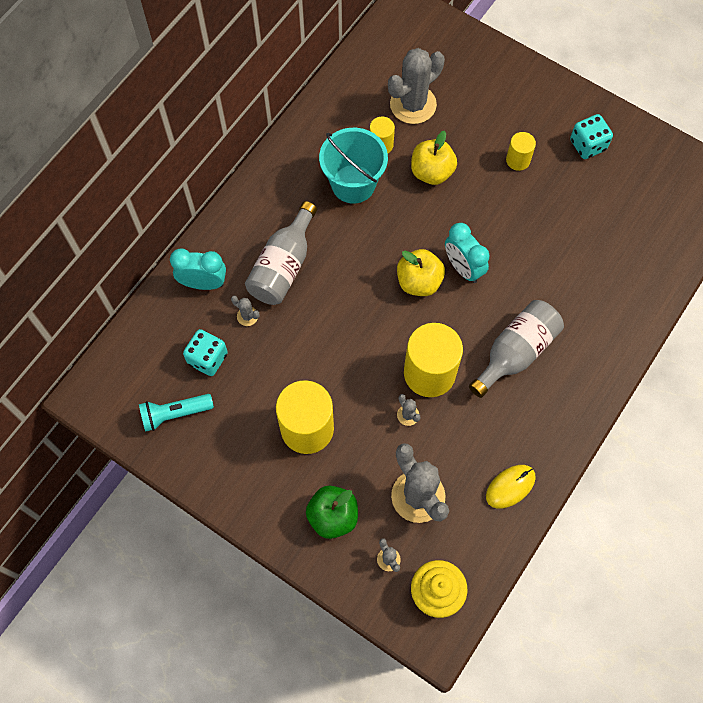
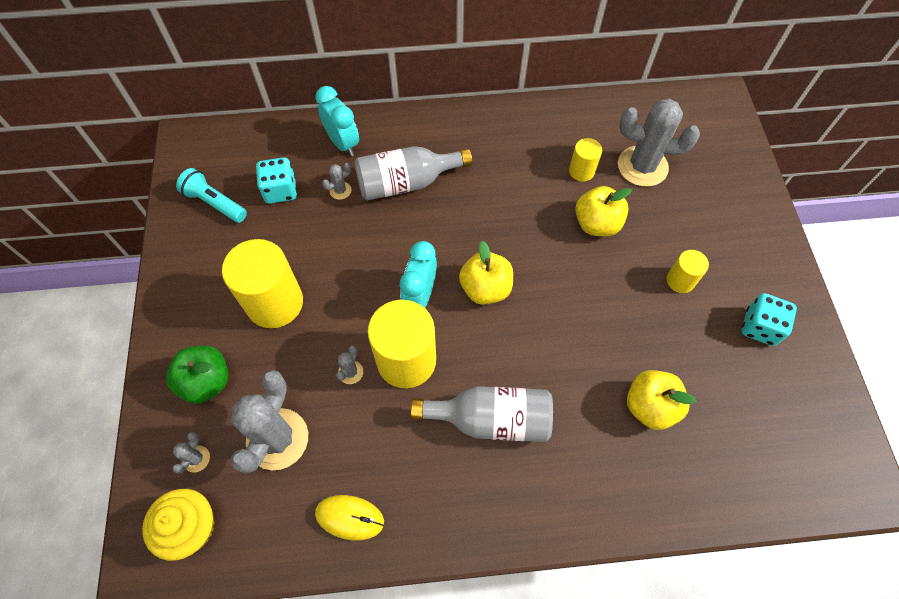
camera: 50 degrees right, 5 degrees down
grey cactus [231,296,259,326] -> grey cactus turned 60 degrees clockwise [322,163,352,200]
turquoise bucket [319,128,388,204] -> none
turquoise clock [445,223,489,283] -> turquoise clock moved to [400,241,437,308]
none -> yellow apple [627,370,696,430]

